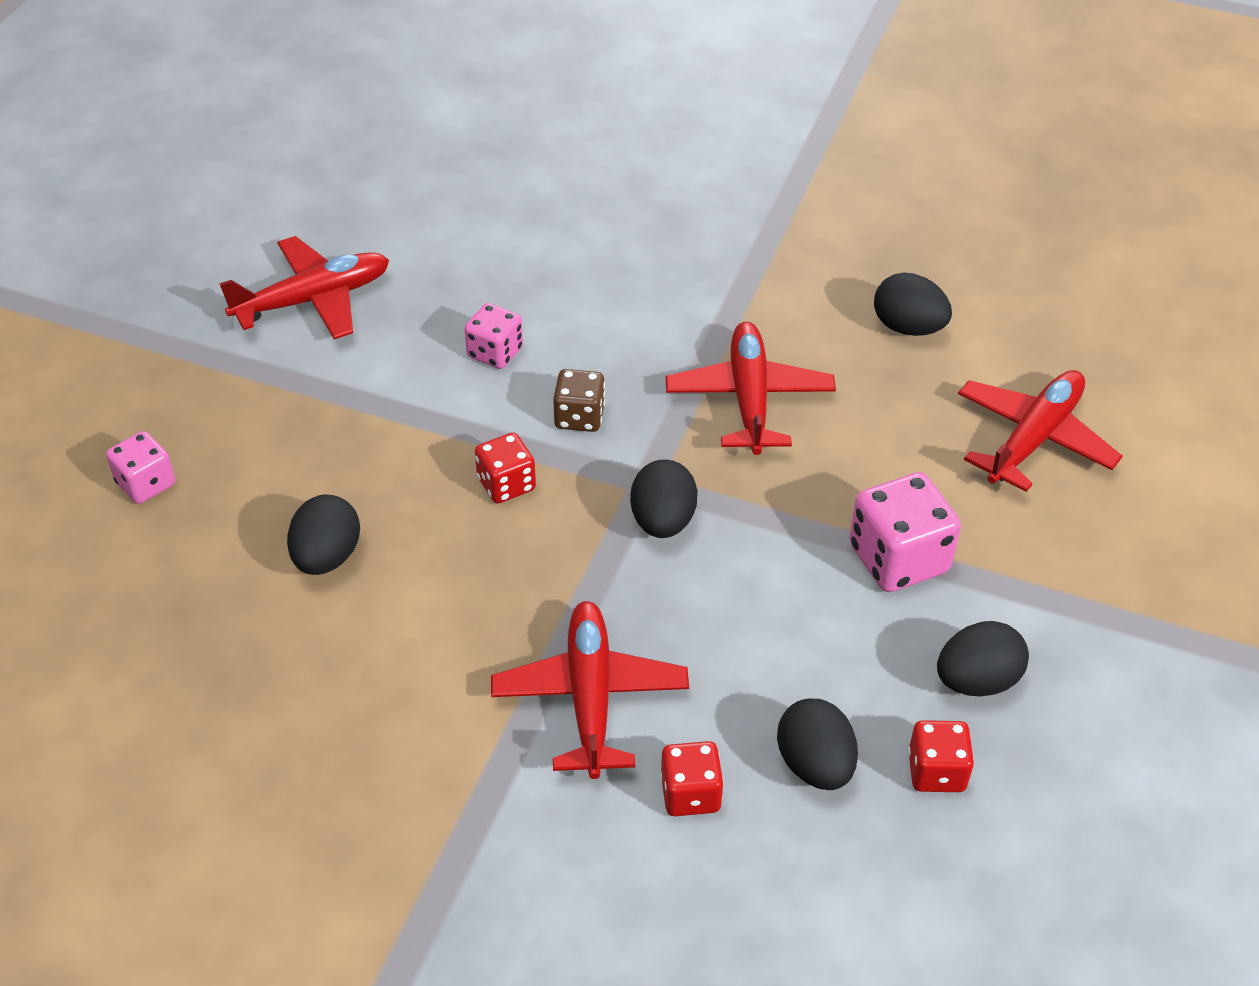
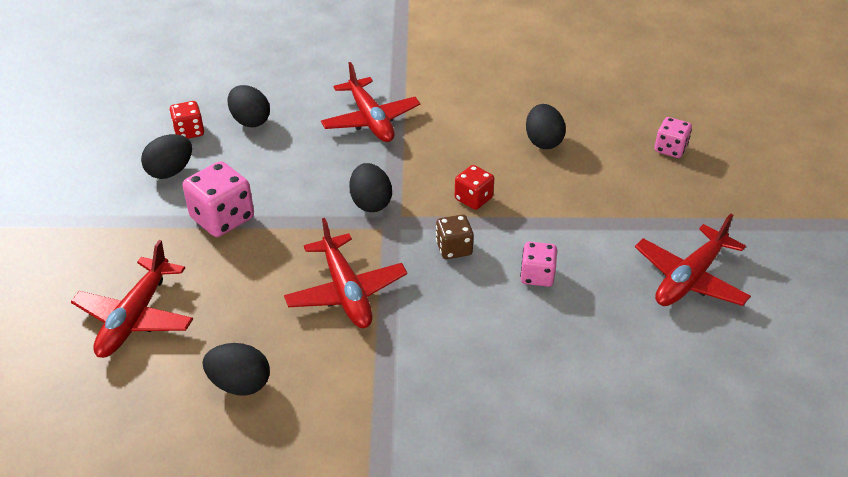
camera: 160 degrees right, 5 degrees down
red dice [660,741,724,816] -> none

